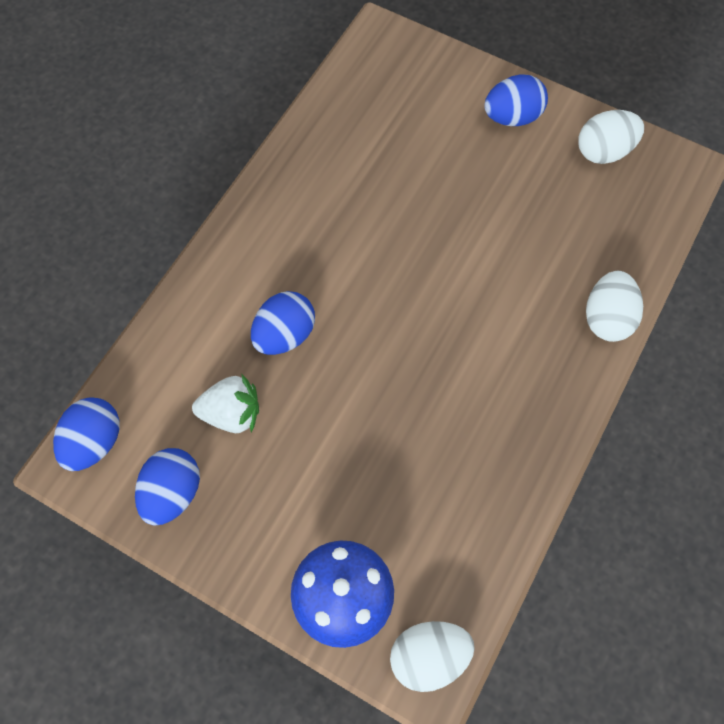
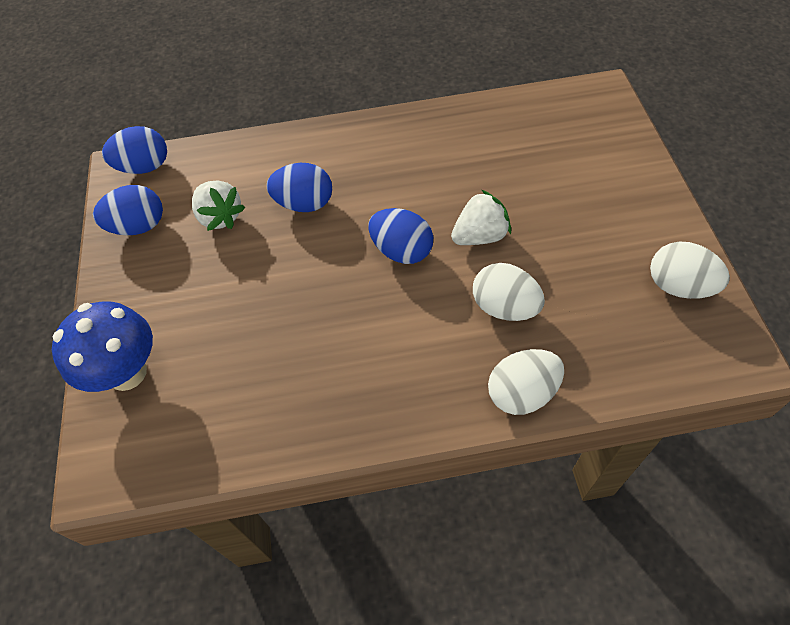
camera: 55 degrees right, 10 degrees down
white egg [390,621,475,692] -> white egg moved to [473,263,545,321]
blue egg [484,74,548,126] -> blue egg moved to [368,208,433,264]
none -> white strawberry [451,190,511,245]

